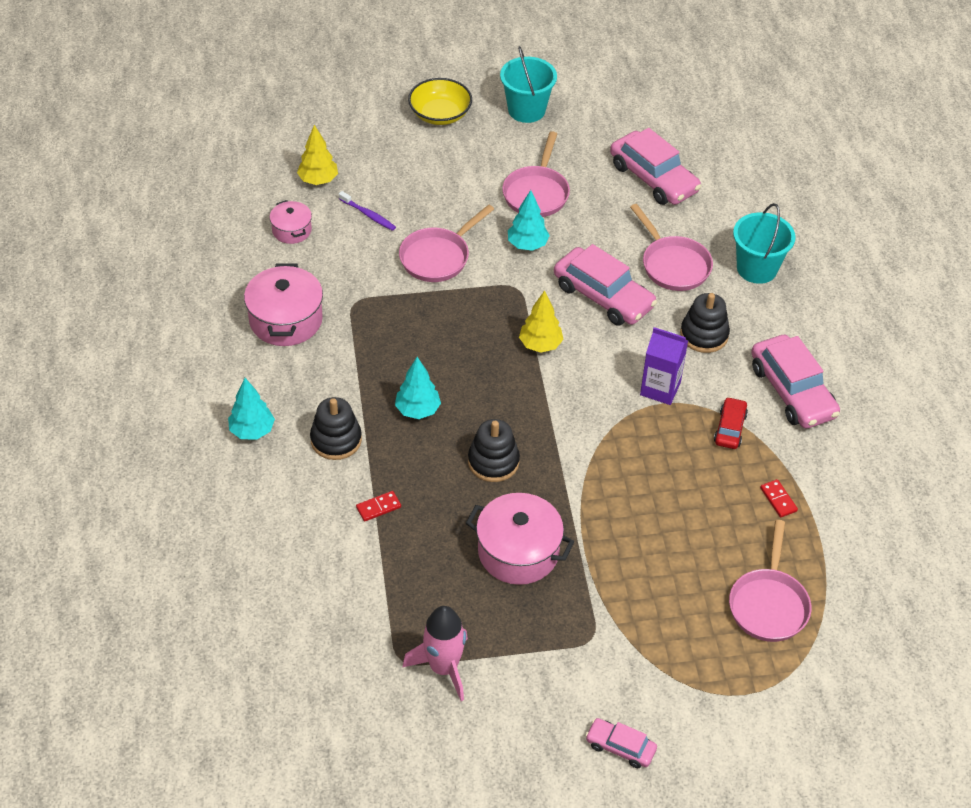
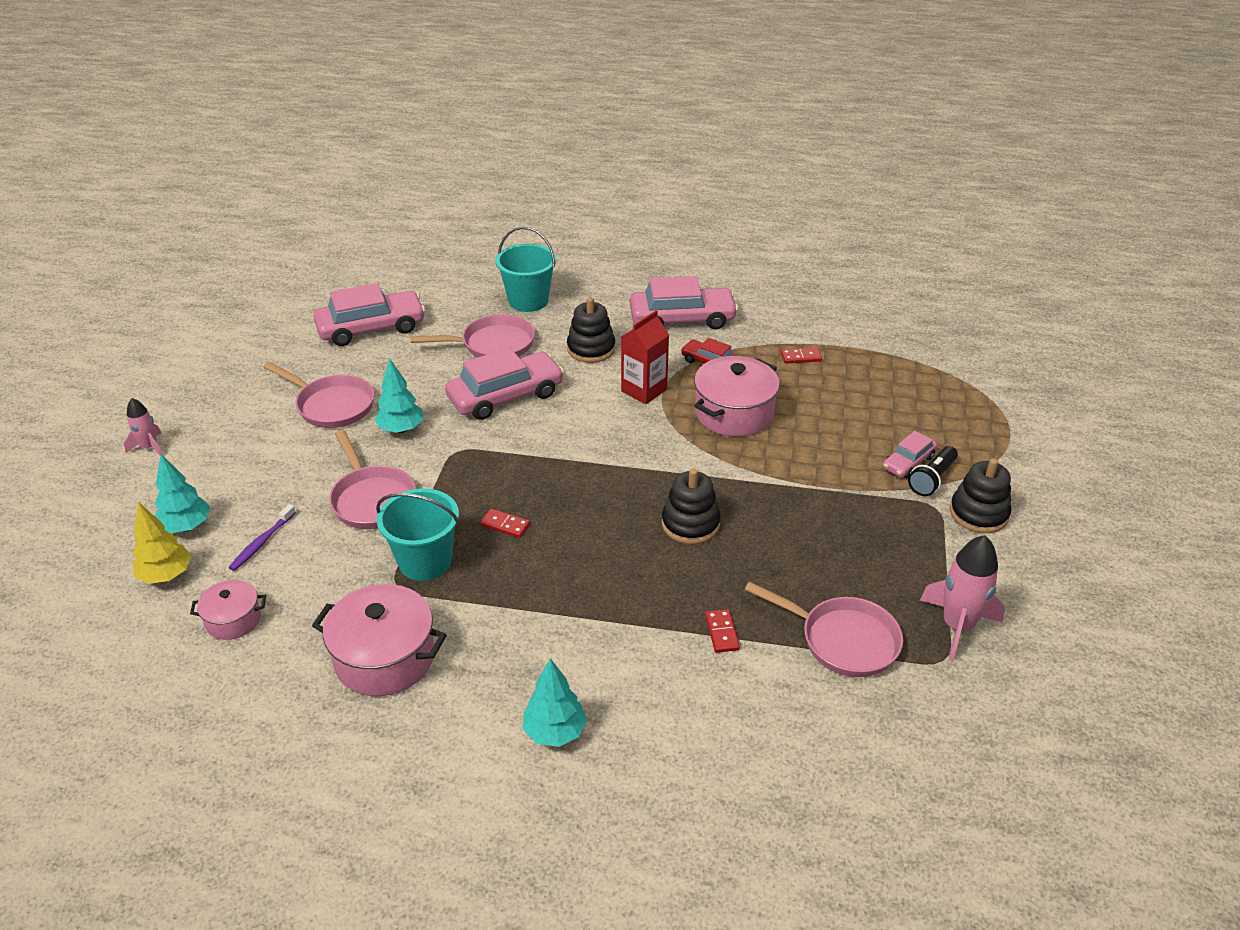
camera: 70 degrees left, 10 degrees down
black stacking toy [310,397,362,460] -> black stacking toy moved to [950,458,1011,533]
purple toothbrush [339,191,396,231] -> purple toothbrush turned 150 degrees clockwise [229,504,296,571]
turquoise tree [395,357,441,419] -> turquoise tree moved to [154,454,210,533]
yellow bowl [408,78,472,125] -> pink rocket [124,398,162,455]
pink pot [466,493,575,585] -> pink pot moved to [694,356,780,437]
turquoise bucket [500,46,557,123] -> turquoise bucket moved to [376,488,459,581]
yellow tree [519,290,564,353] -> none
pink car [585,718,657,768] -> pink car moved to [883,431,938,479]
purple carton [640,327,688,405] -> red carton [621,310,669,404]
pink pan [729,520,811,642] -> pink pan moved to [745,582,903,677]
none -> red domino [480,509,530,538]
none -> black flashlight [908,446,958,496]

